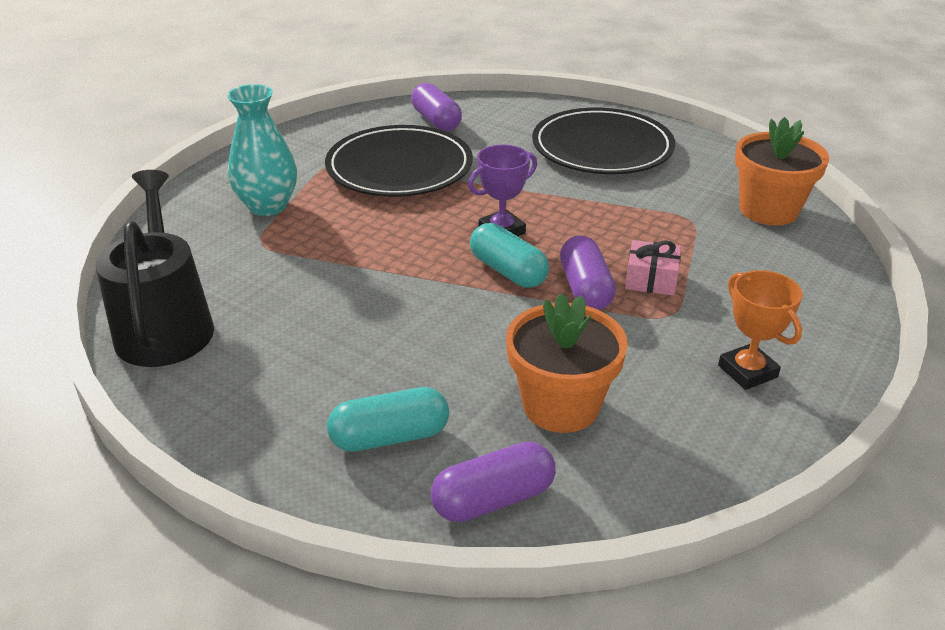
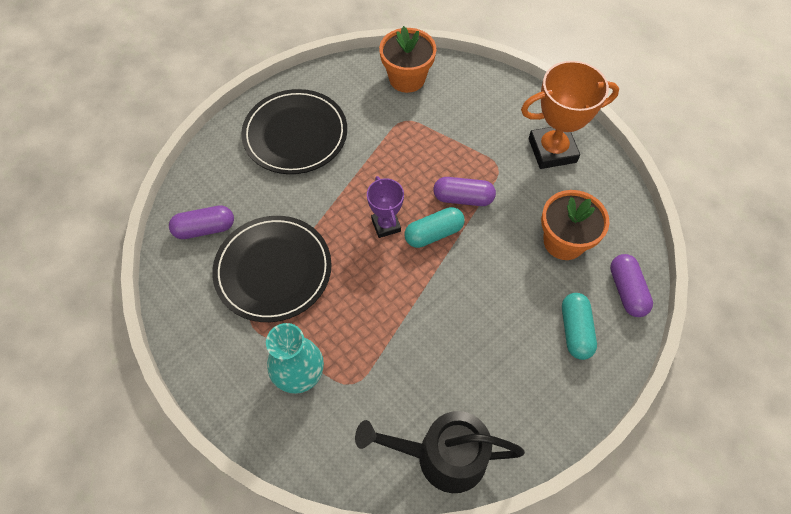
camera: 75 degrees left, 25 degrees up
pink gift [625,240,681,296] -> none
orange trophy [718,270,803,390] -> orange trophy [521,61,619,169], size x1.75

